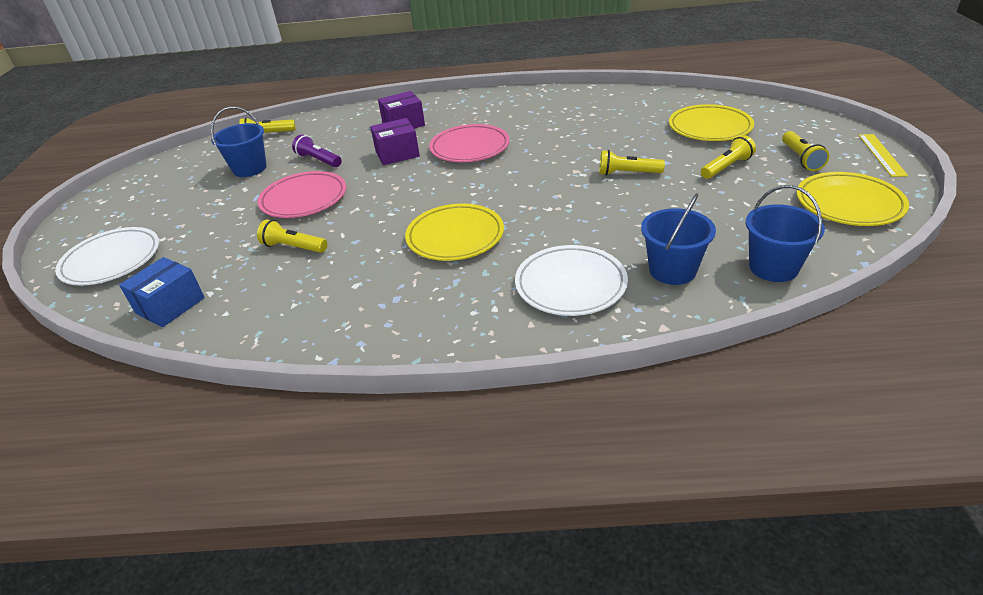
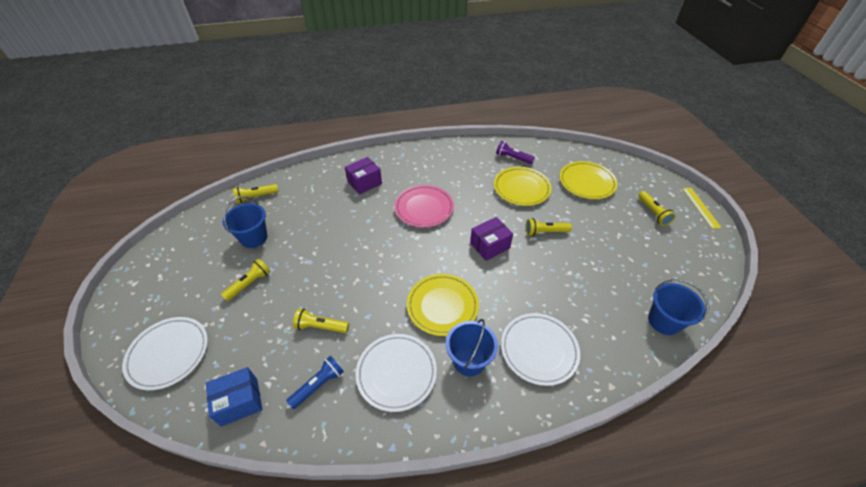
camera: 15 degrees left, 10 degrees up
blue box [119,257,205,327] -> blue box turned 45 degrees clockwise [206,367,263,427]
pink plate [258,171,346,218] -> none
purple flashlight [292,134,342,167] -> purple flashlight moved to [496,141,535,164]
purple box [370,118,420,165] -> purple box moved to [470,217,513,261]
blue bucket [641,193,716,285] -> blue bucket moved to [446,319,498,376]
yellow flashlight [701,135,756,179] -> yellow flashlight moved to [221,259,271,301]
yellow plate [797,172,909,226] -> yellow plate moved to [494,167,552,206]
none -> blue flashlight [286,356,344,409]
none -> white plate [356,334,437,412]

